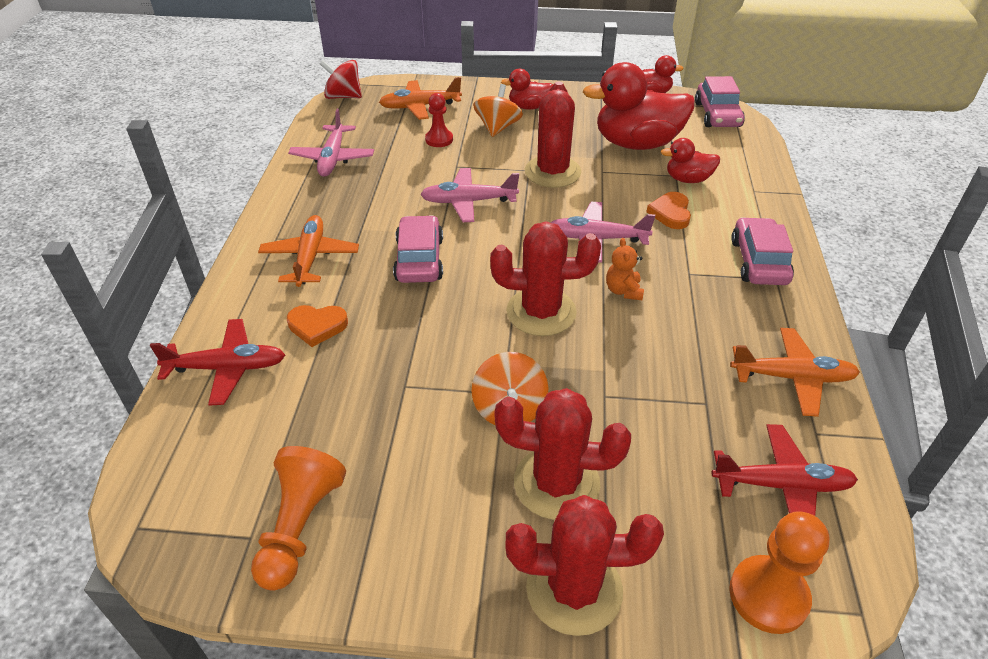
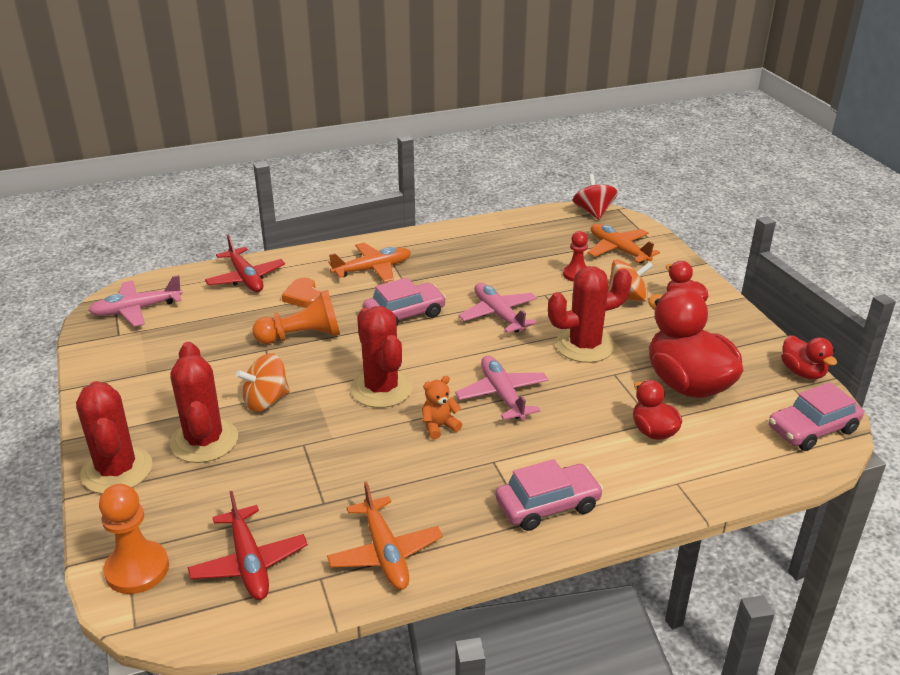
camera: 65 degrees right, 10 degrees down
orange pawn [251,446,346,591] -> orange pawn moved to [252,290,340,344]
pink plane [288,109,374,177] -> pink plane moved to [88,275,183,327]
orange heart [647,192,691,229] -> none

